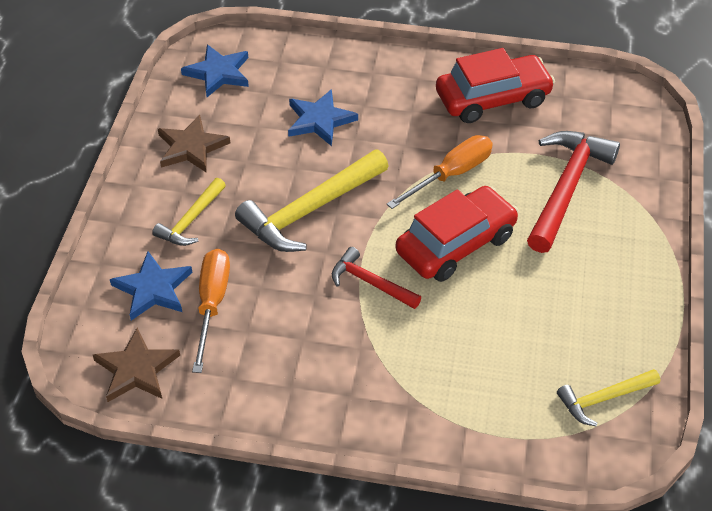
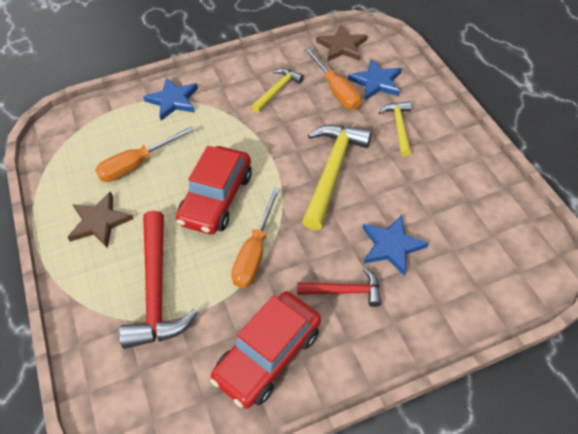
camera: 150 degrees right, 5 degrees up
brown star [158,115,230,173] -> brown star moved to [67,191,133,248]
blue star [181,44,249,97] -> blue star moved to [143,77,198,121]
red hammer [332,247,421,309] -> red hammer moved to [297,268,381,307]
yellow hammer [557,369,660,426] -> yellow hammer moved to [252,68,304,113]
none -> orange screwdriver [95,126,194,182]

